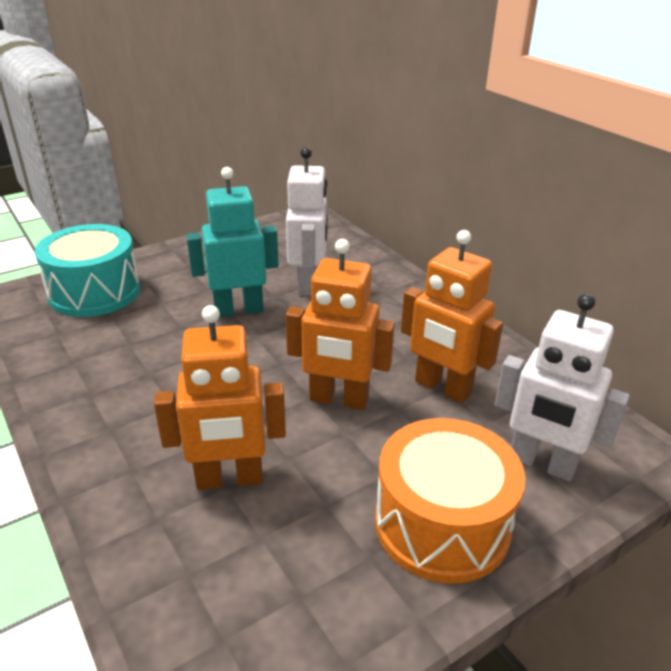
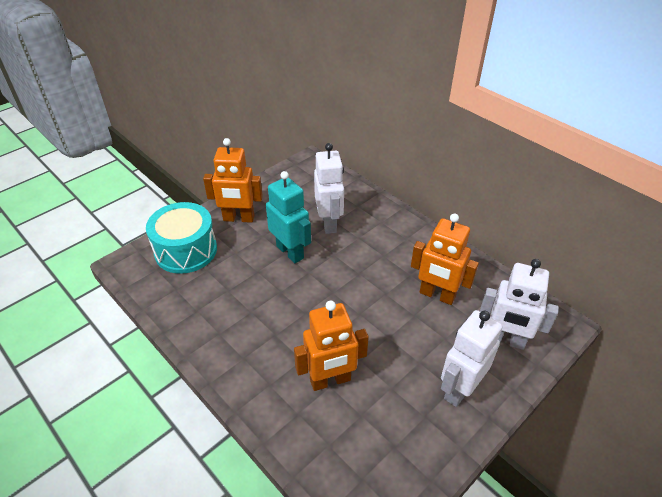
camera: 10 degrees left, 10 degrees up
turquoise robot [187,167,279,317] -> turquoise robot turned 75 degrees clockwise [266,171,311,263]
orange robot [286,239,395,410] -> orange robot moved to [203,138,263,223]
orange drum [375,418,525,584] -> white robot [441,310,502,407]

